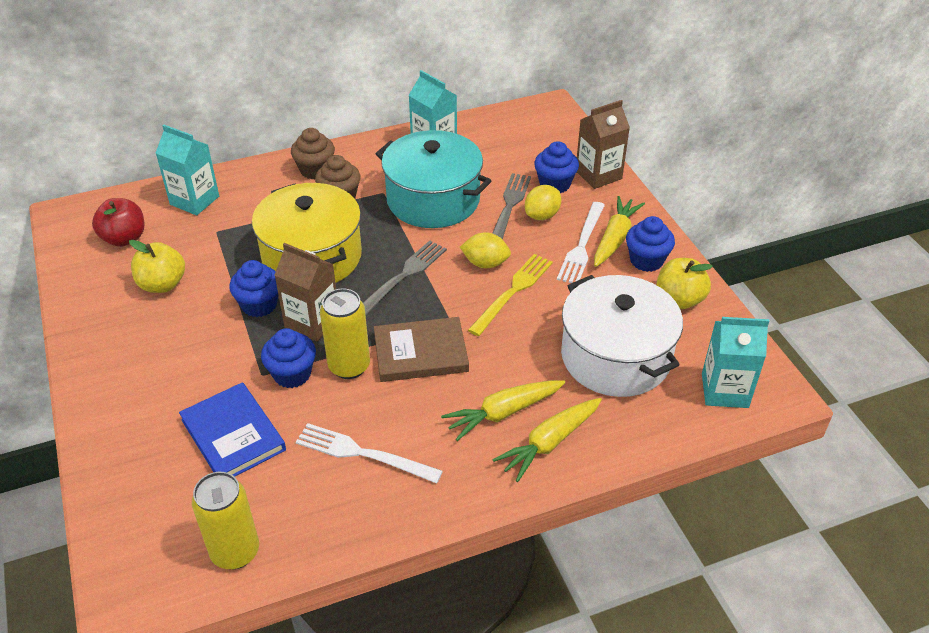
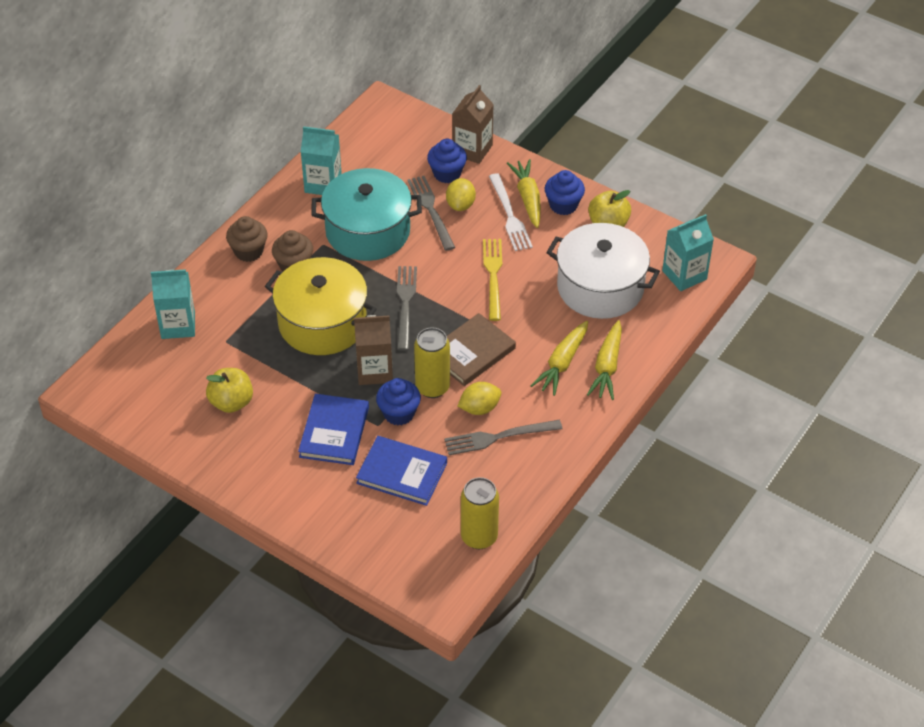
camera: 35 degrees left, 5 degrees up
red apple [92,198,144,247] -> none
blue cupcake [229,260,278,317] -> none
white fork [296,423,443,484] -> grey fork [444,420,562,455]
yellow lemon [460,232,511,268] -> yellow lemon moved to [458,382,501,415]
none -> blue book [298,394,369,465]

